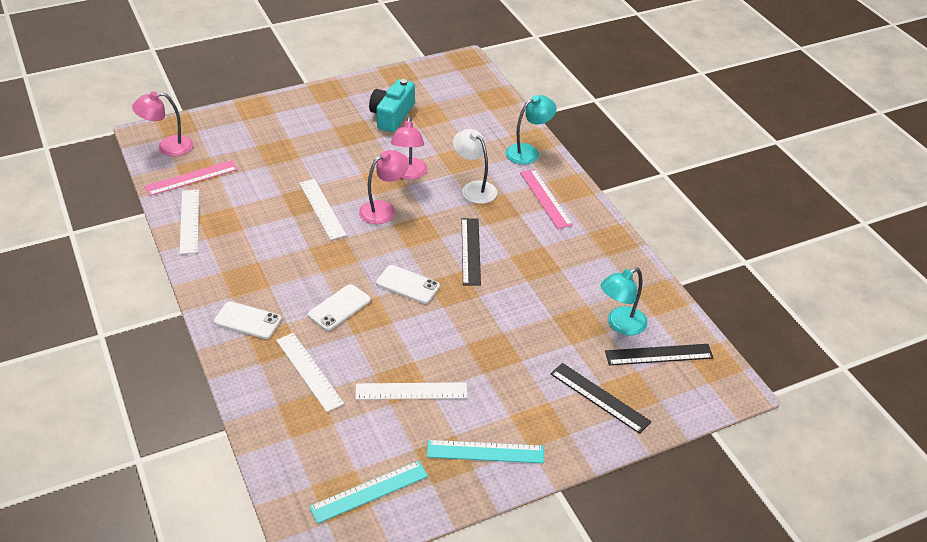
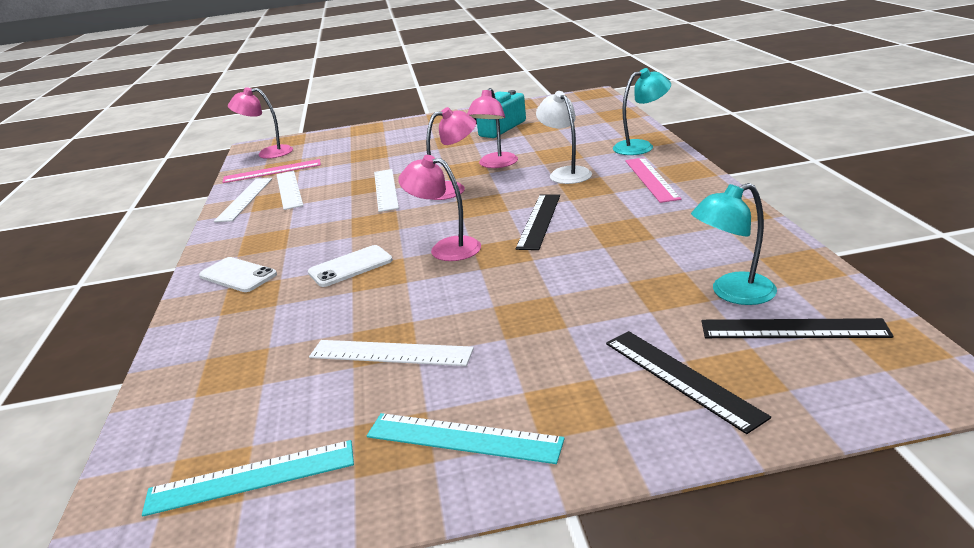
camera: 20 degrees right, 15 degrees down
white ruler [276,333,344,412] -> white ruler moved to [276,171,303,210]
white phone [376,265,440,304] -> pink lamp [398,155,481,261]

